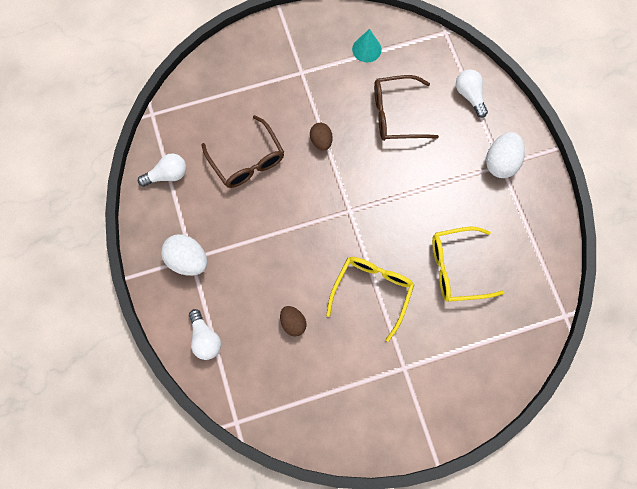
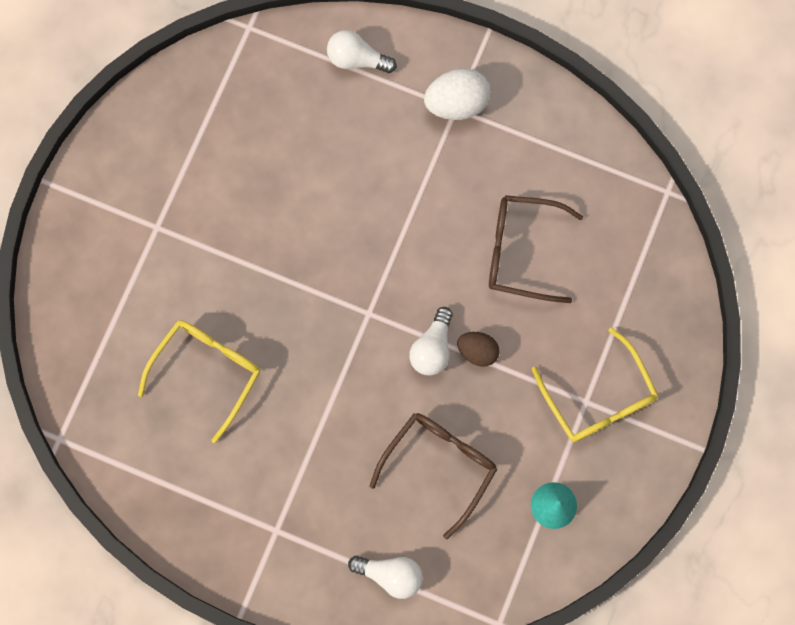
camera: 130 degrees right, 5 degrees up
white light bulb [138,153,186,187] -> white light bulb moved to [409,307,453,376]
brown egg [280,306,307,337] -> none
yellow glasses [326,257,414,342] -> yellow glasses moved to [532,327,658,442]
white egg [486,132,525,178] -> none

